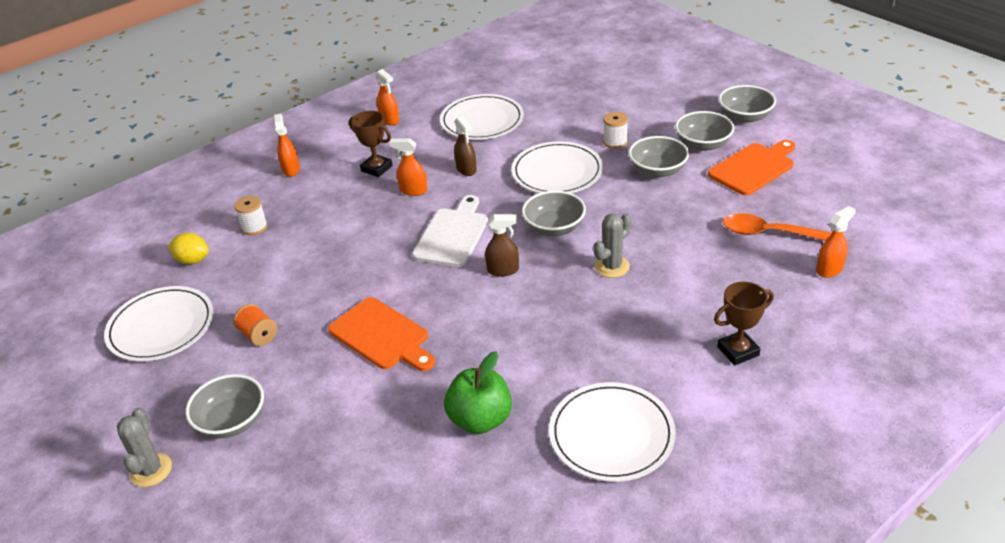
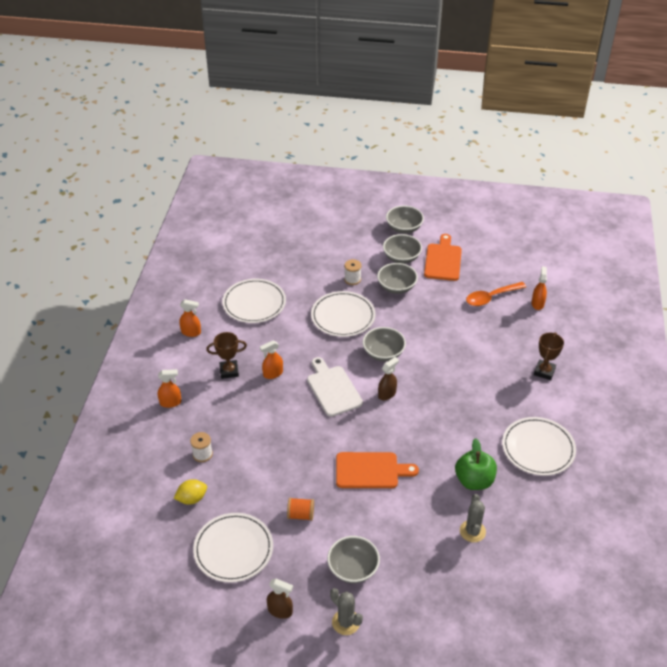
camera: 45 degrees left, 5 degrees up
orange spray bottle [274,114,300,177] -> orange spray bottle turned 135 degrees clockwise [158,369,182,408]
brown spray bottle [454,116,477,176] -> brown spray bottle moved to [267,579,293,619]
grey cactus [593,213,632,278] -> grey cactus moved to [460,494,486,542]

